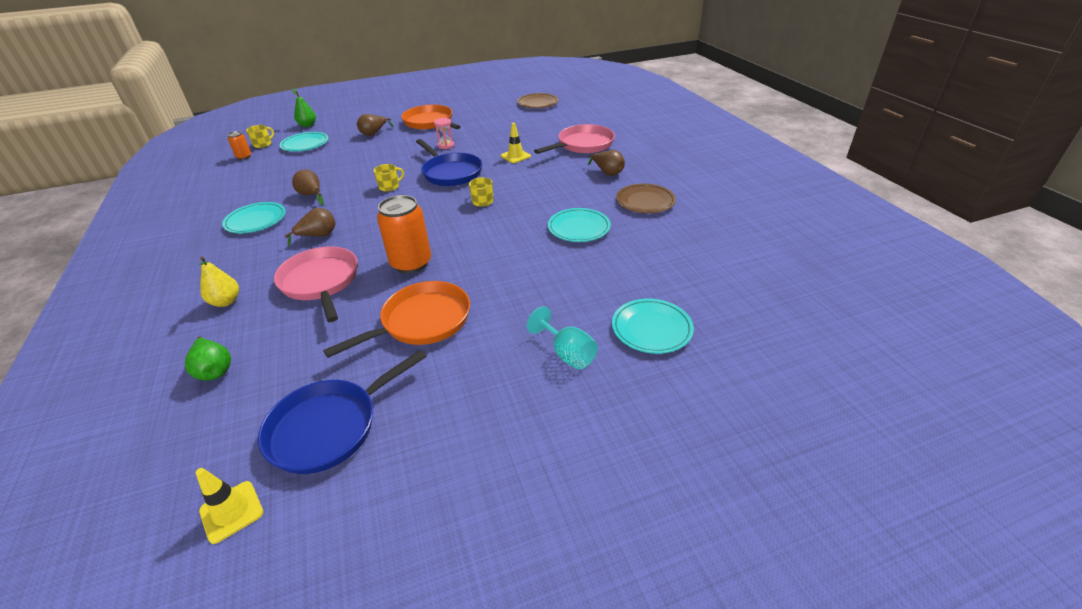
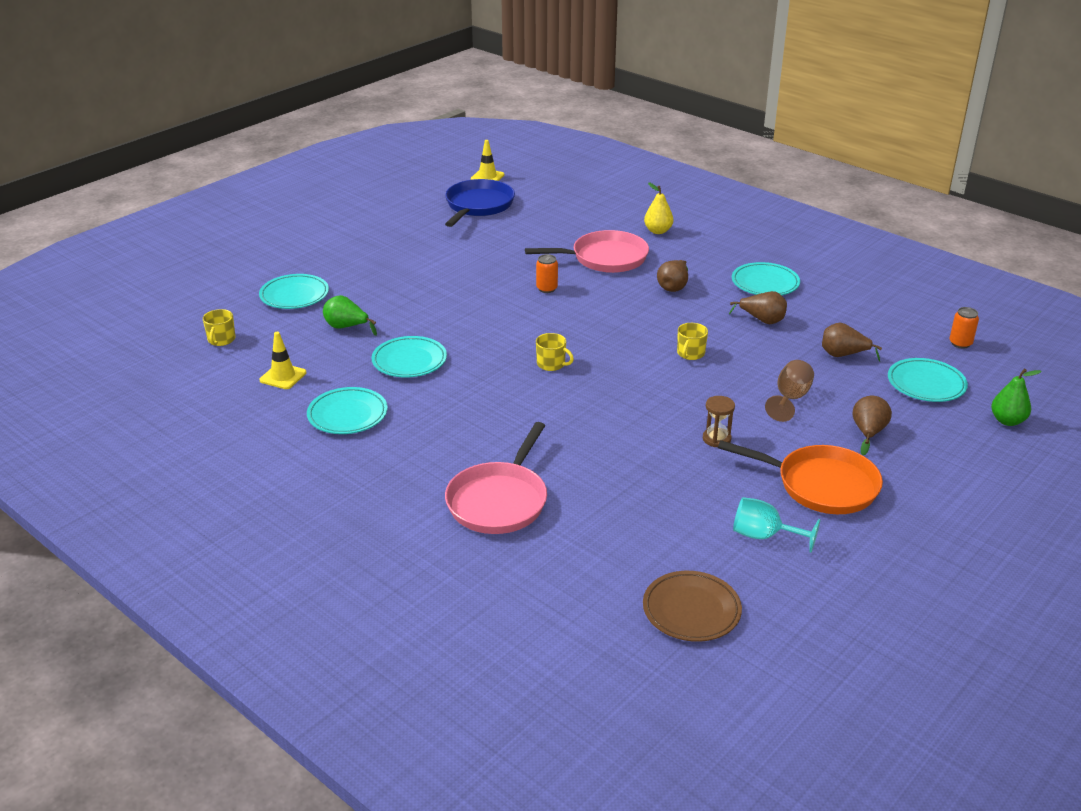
camera: 150 degrees right, 5 degrees down
green pear [185,337,231,381] -> green pear moved to [323,295,377,336]
yellow mug [246,125,274,148] -> yellow mug moved to [203,309,236,346]
pink pan [274,246,358,322] -> pink pan turned 45 degrees counterclockwise [525,230,649,273]
orange pan [323,281,470,358] -> none
orange can [377,195,431,274] -> orange can [536,254,558,293], size x0.50
blue pan [416,139,482,186] -> none
pink hourglass [434,118,454,149] -> brown hourglass [703,396,735,447]
yellow traffic cone [501,123,531,163] -> yellow traffic cone moved to [260,332,306,389]
turquoise goblet [527,306,598,370] -> turquoise goblet moved to [733,497,820,553]
brown pear [588,150,625,176] -> brown pear moved to [822,323,882,362]
brown plate [616,184,676,213] -> turquoise plate [307,387,388,434]
none -> brown goblet [765,360,814,422]

